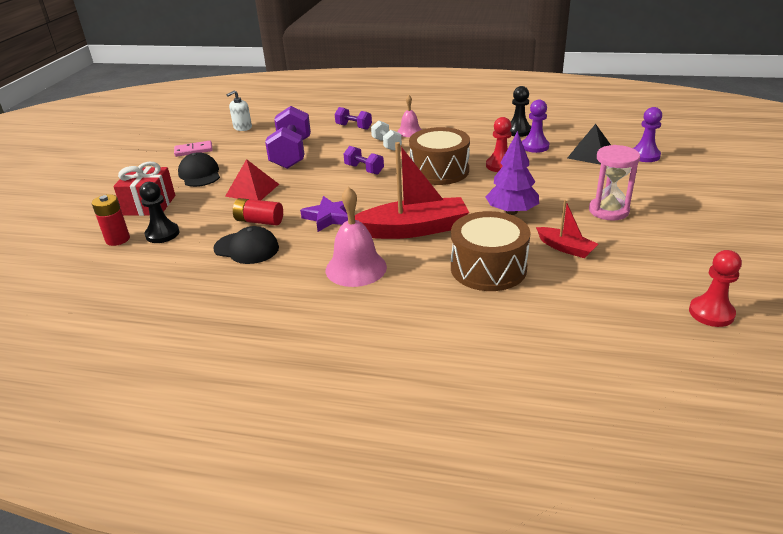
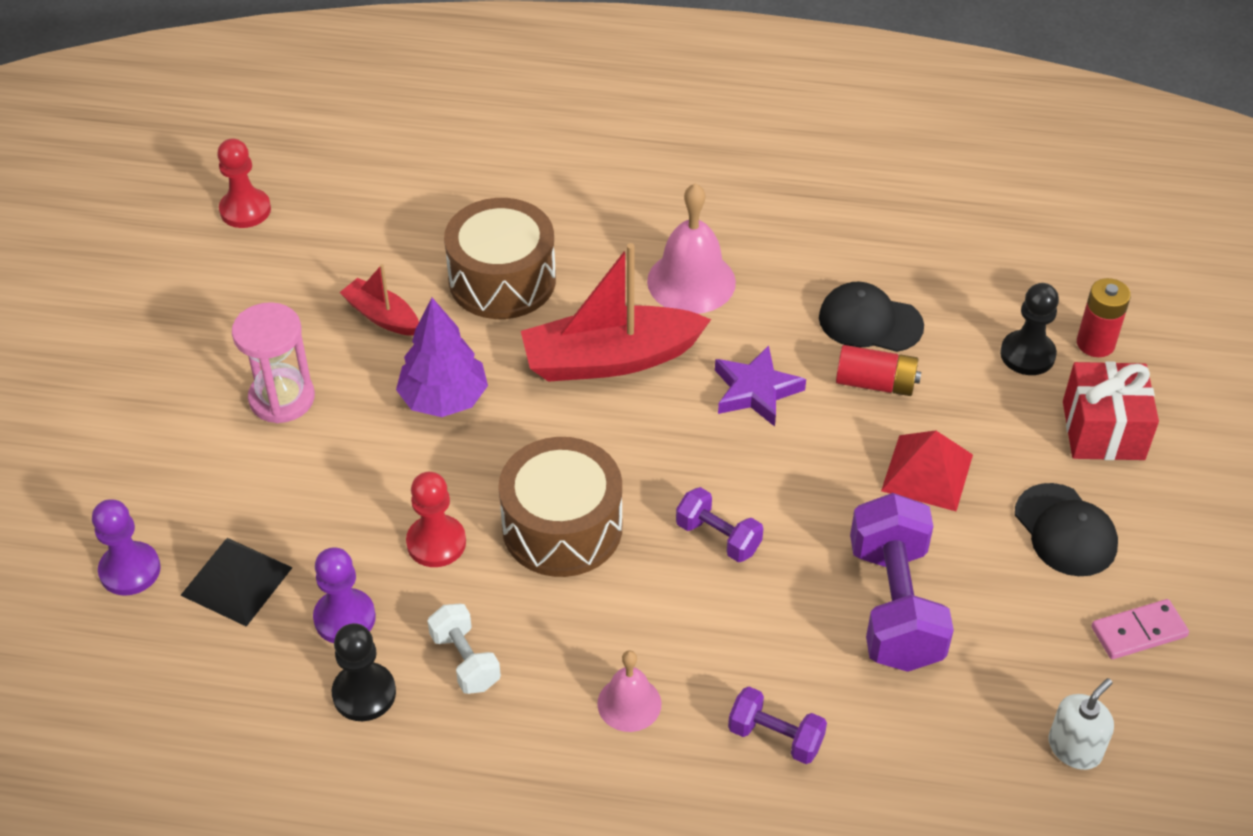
camera: 175 degrees right, 15 degrees up
white dumbbell [371,120,402,151] -> white dumbbell moved to [427,604,501,694]

